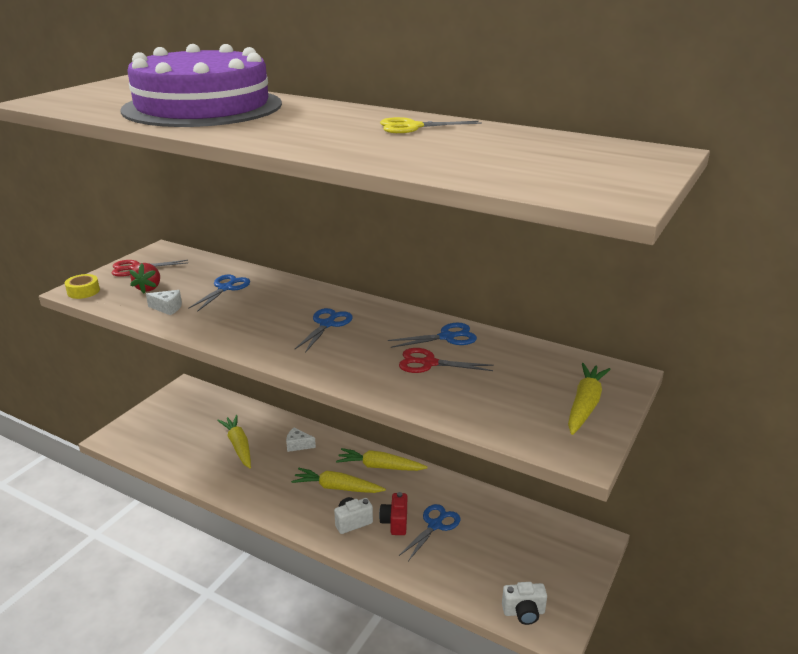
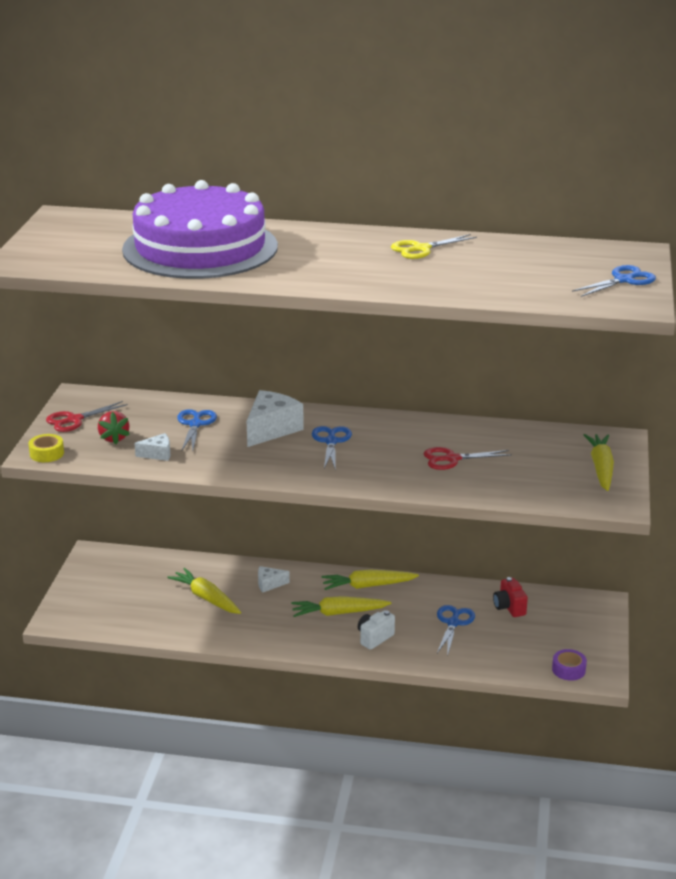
camera: 20 degrees left, 0 degrees up
red camera [379,492,407,535] -> red camera moved to [493,577,528,617]
blue scissors [388,323,477,348] -> blue scissors moved to [572,265,656,297]
white camera [502,582,547,625] -> purple tape [552,649,587,681]
none -> white cheese [247,390,304,447]

